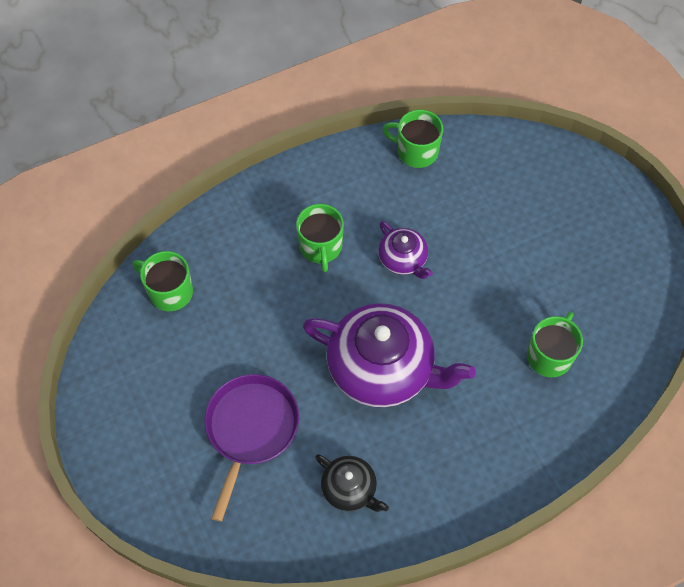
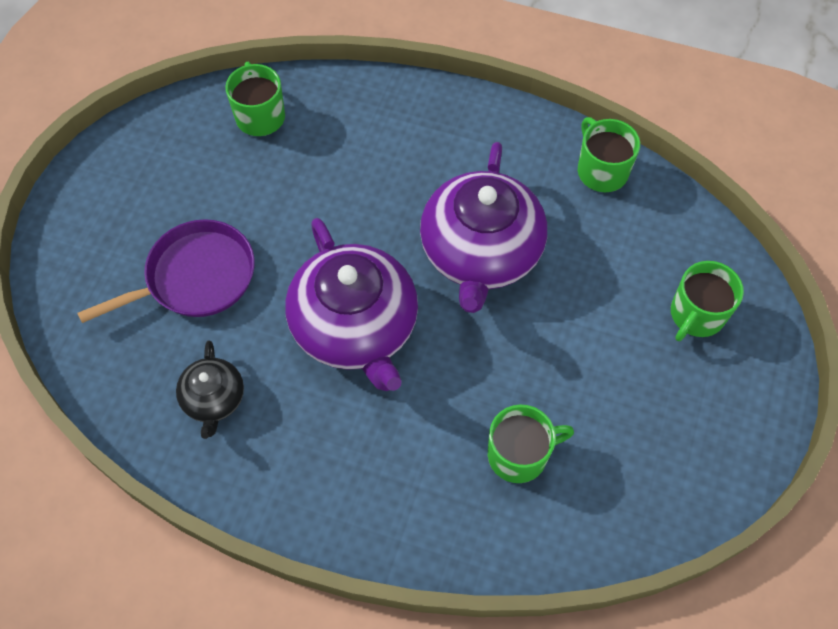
camera: 45 degrees right, 0 degrees up
green mug [296,204,344,272] -> green mug moved to [671,261,744,341]
purple teapot [378,221,433,279] -> purple teapot [420,142,547,313], size x2.02

